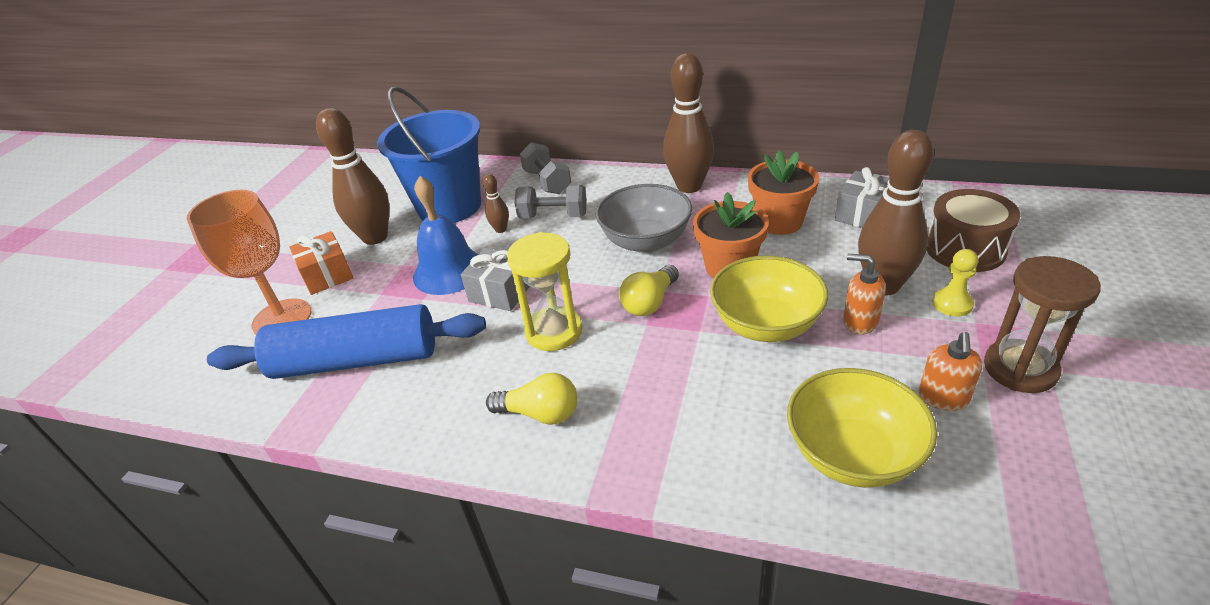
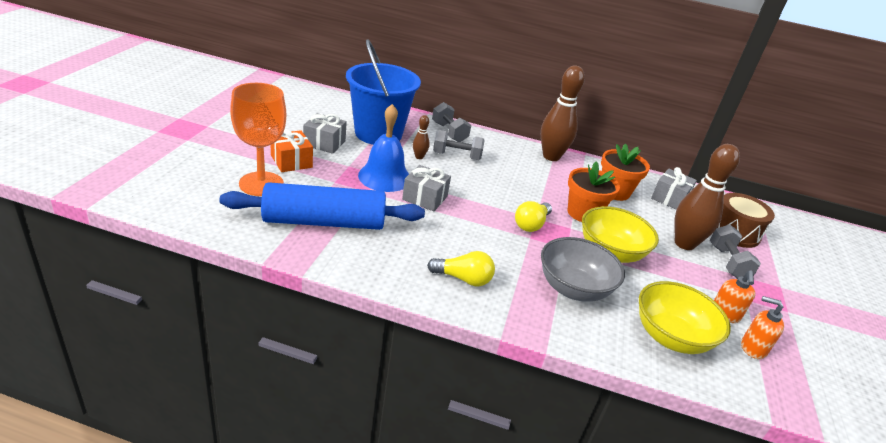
camera: 10 degrees left, 5 degrees down
brown bowling pin [316,108,390,245] -> grey gift [303,113,347,154]
yellow hourglass [507,232,582,351] -> none
grey bowl [596,184,692,253] -> grey bowl moved to [541,237,625,302]
orange soap dispenser [843,254,886,335] -> orange soap dispenser moved to [741,296,784,359]
yellow pawn [932,249,978,317] -> grey dumbbell [710,225,761,279]
brown hourglass [984,256,1101,393] -> none

